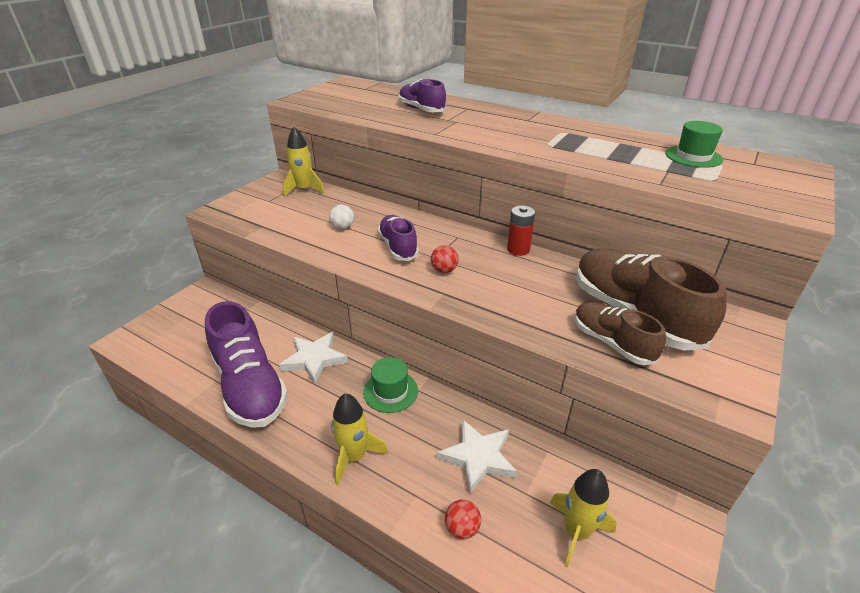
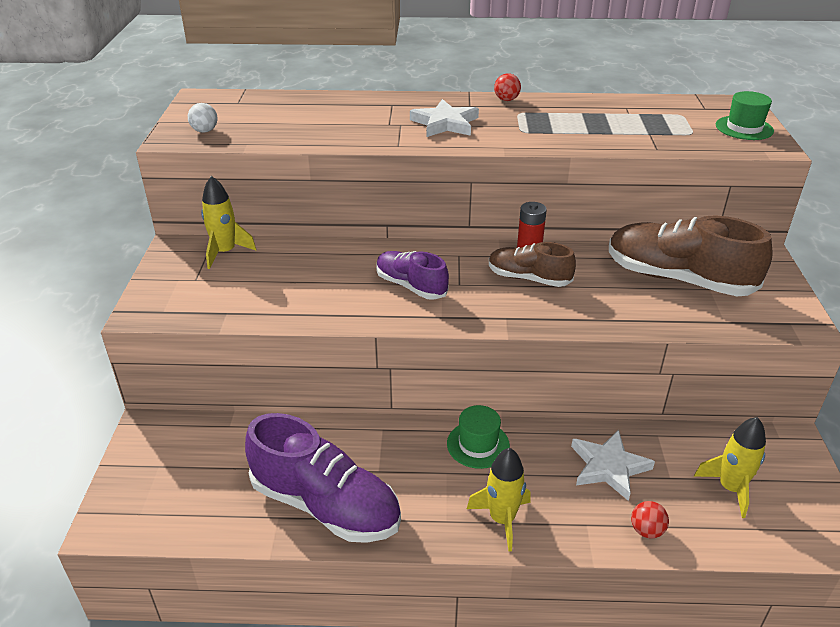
camera: 30 degrees left, 0 degrees up
white star [279,332,348,384] -> white star moved to [410,99,479,137]
white ball [329,205,354,229] -> white ball moved to [188,103,217,133]
purple shoe [399,79,446,112] -> none
red ball [431,245,459,273] -> red ball moved to [494,73,521,101]
brown shoe [575,302,666,365] -> brown shoe moved to [489,242,576,287]
green hat [665,121,723,168] -> green hat moved to [716,91,774,140]

